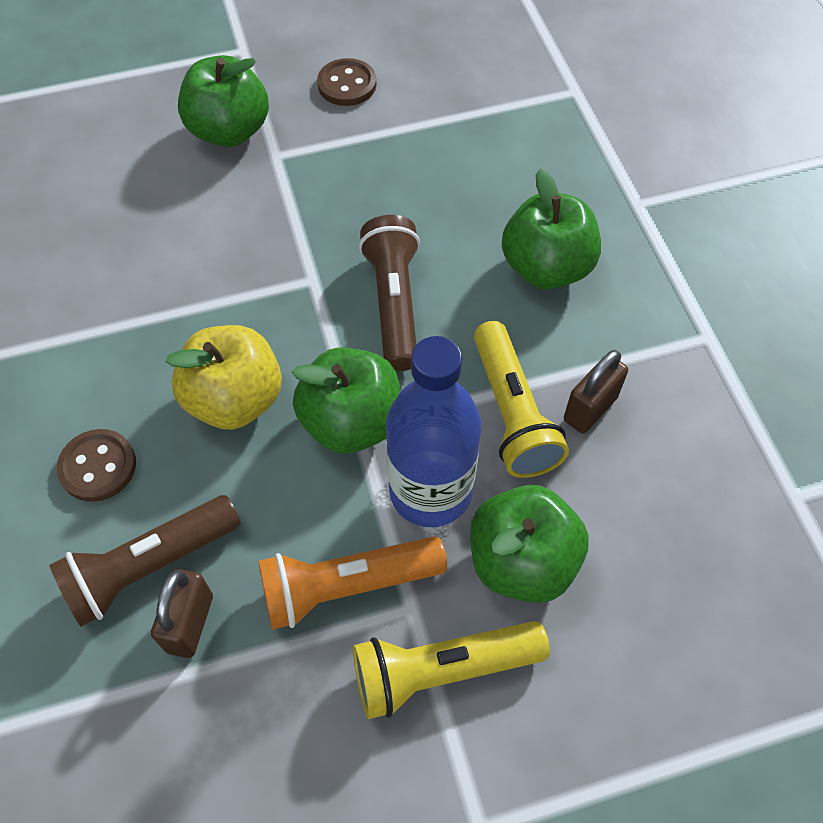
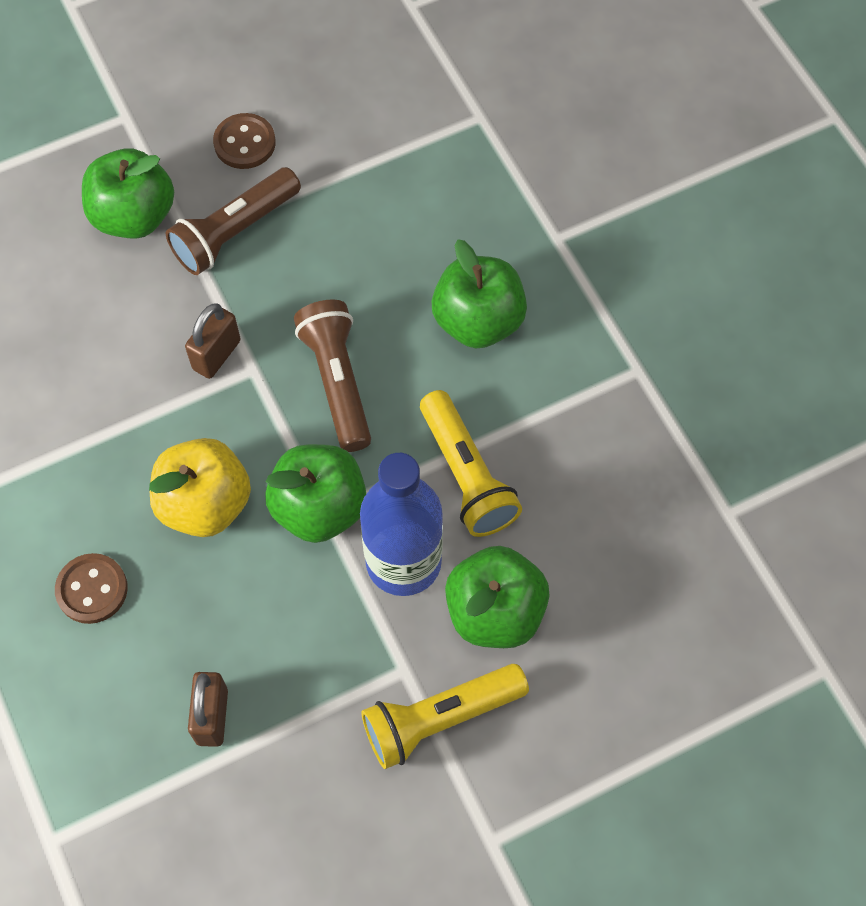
camera: 10 degrees left, 5 degrees up
brown flashlight [49,495,241,627] -> brown flashlight moved to [166,167,301,275]
orange flashlight [258,536,447,630] -> none
brown padlock [564,350,628,434] -> brown padlock moved to [185,304,241,379]

